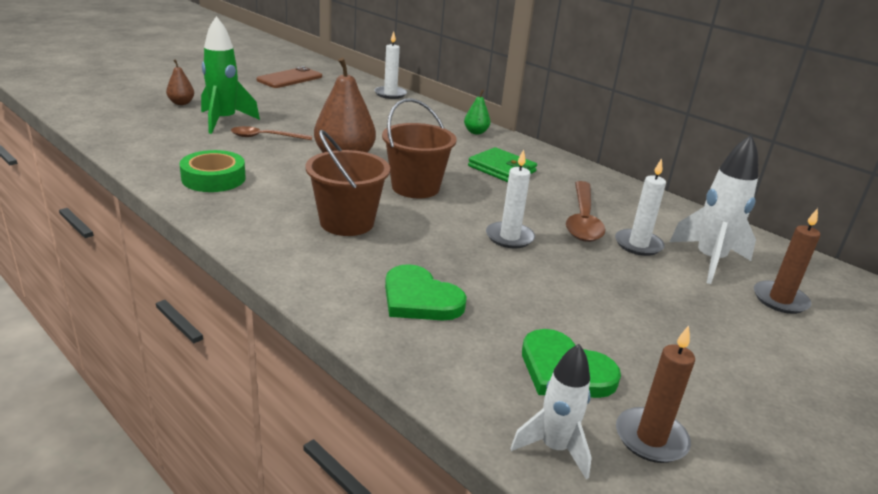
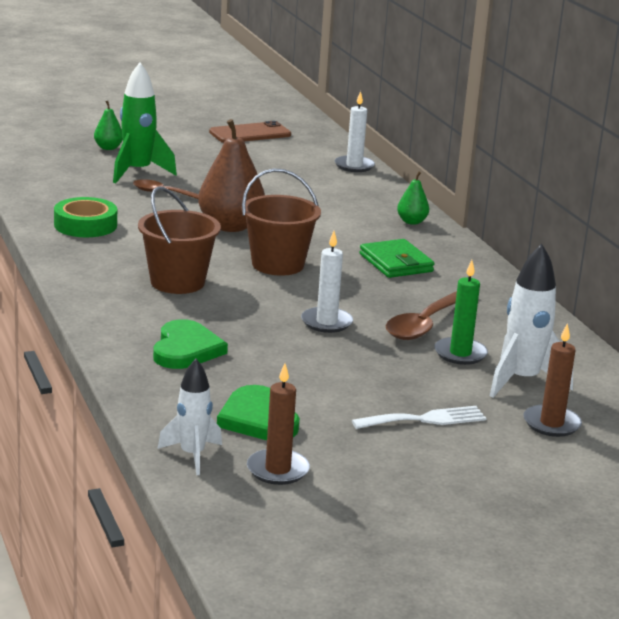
camera: 25 degrees right, 5 degrees down
brown pear [166,59,194,105] -> green pear [94,101,123,150]
green heart [385,264,467,320] -> green heart turned 150 degrees counterclockwise [153,319,228,369]
white candle [615,158,666,256] -> green candle [434,260,488,365]
none -> white fork [352,406,486,429]

